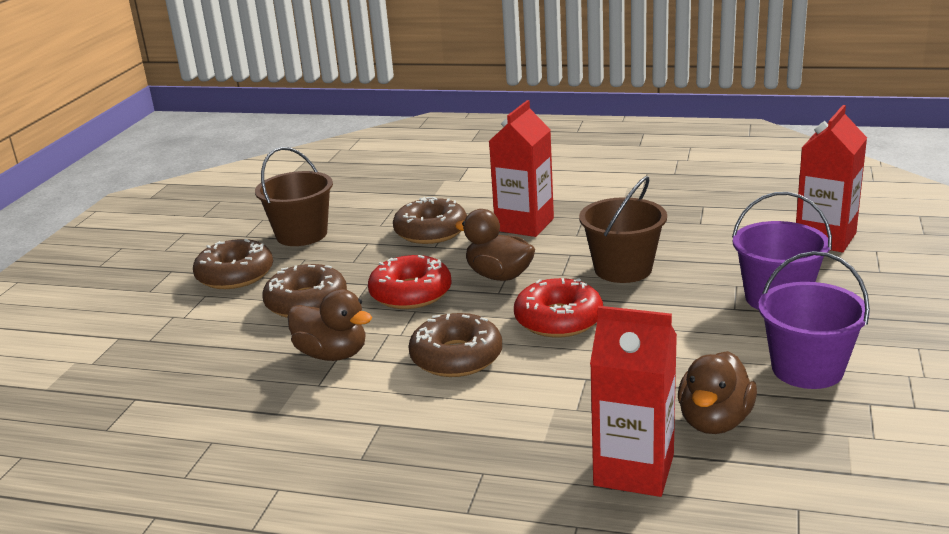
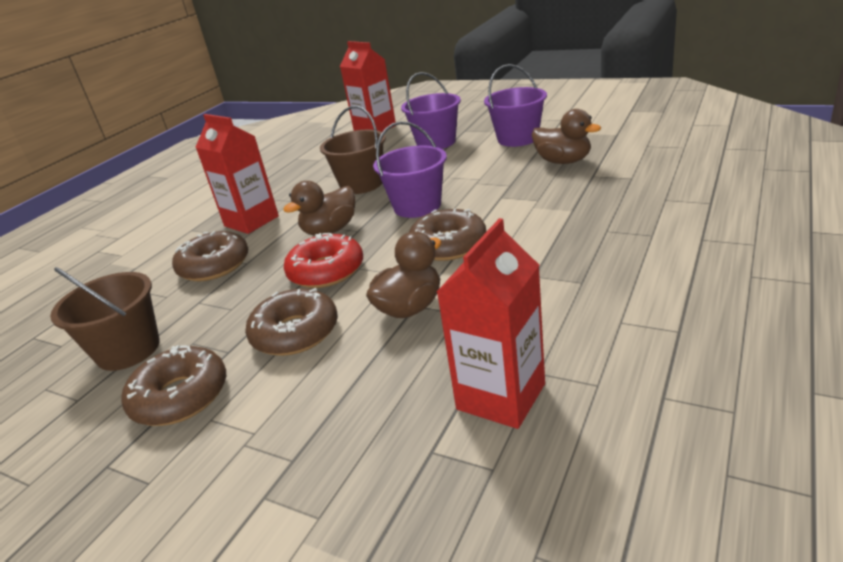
camera: 75 degrees left, 5 degrees up
red donut [514,278,603,338] -> purple bucket [373,121,447,218]
red carton [590,306,677,497] -> red carton moved to [437,218,545,429]

